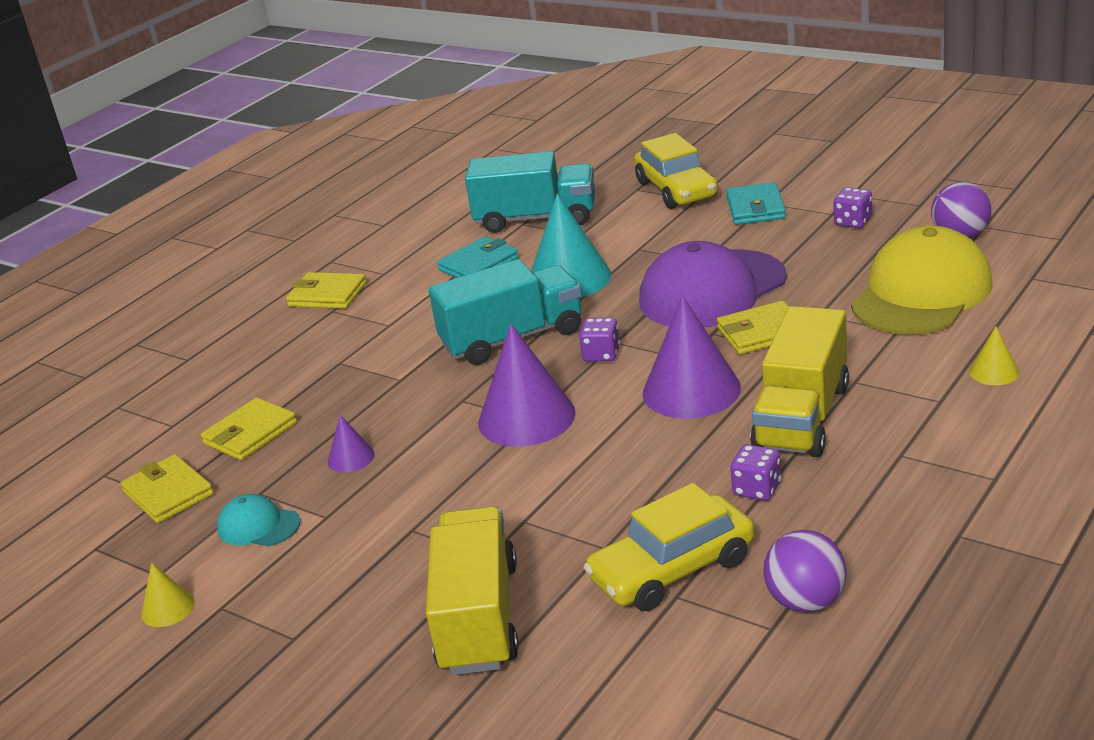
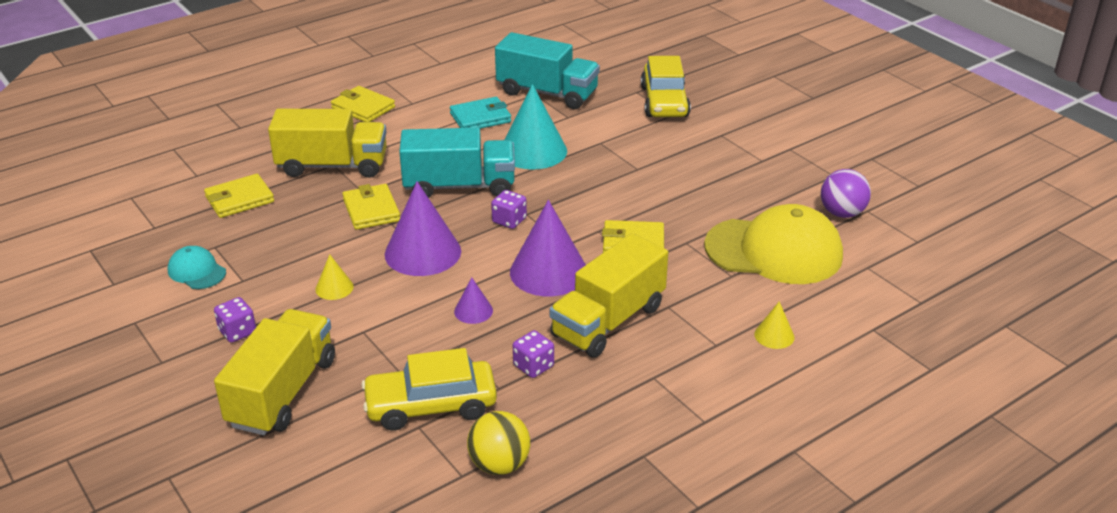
camera: 15 degrees right, 5 degrees up
yellow wallet [121,454,214,523] -> yellow wallet moved to [342,184,400,230]
yellow cone [141,563,195,627] -> yellow cone moved to [315,254,354,300]
purple cone [328,415,375,472] -> purple cone moved to [454,277,493,324]
purple cap [639,241,787,327] -> none
turquoise wallet [726,182,786,225] -> none
purple ball [763,530,847,613] -> yellow ball [467,411,530,475]
purple dice [833,187,872,228] -> purple dice moved to [214,297,256,343]
yellow cap [851,226,993,334] -> yellow cap turned 45 degrees clockwise [704,204,843,284]
none -> yellow truck [268,109,387,178]

